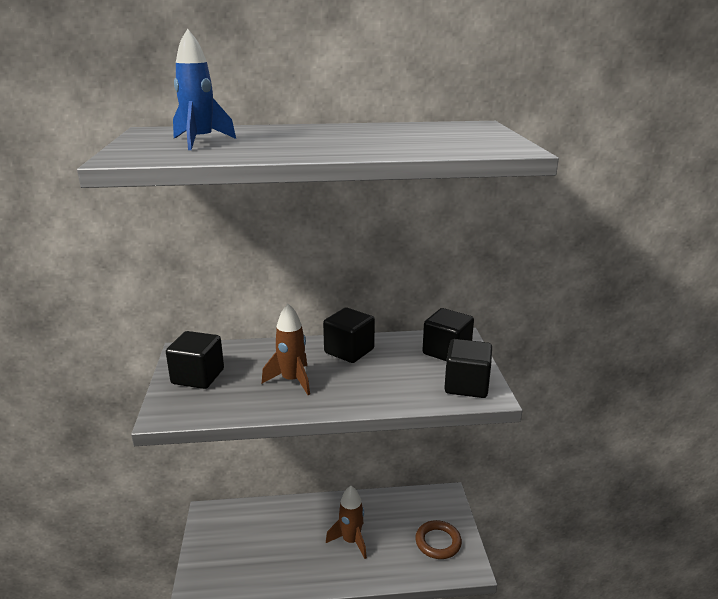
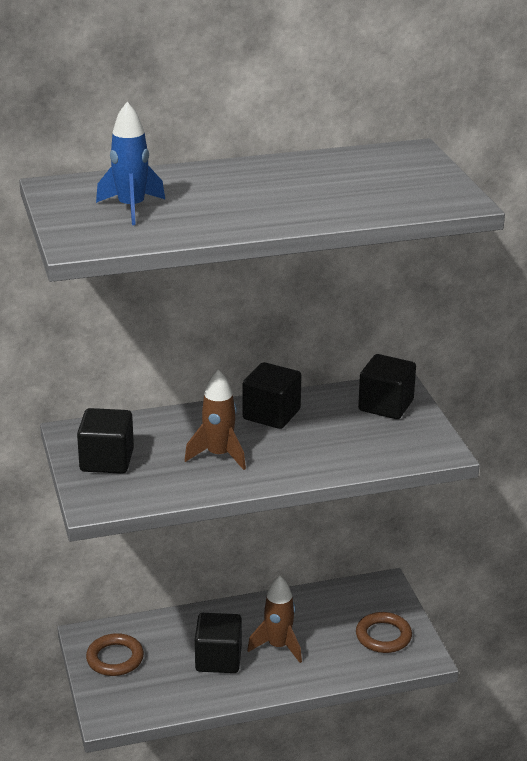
camera: 10 degrees left, 5 degrees up
black cube [444,339,492,398] -> black cube moved to [195,613,242,673]
none -> brown ring [86,633,144,676]

